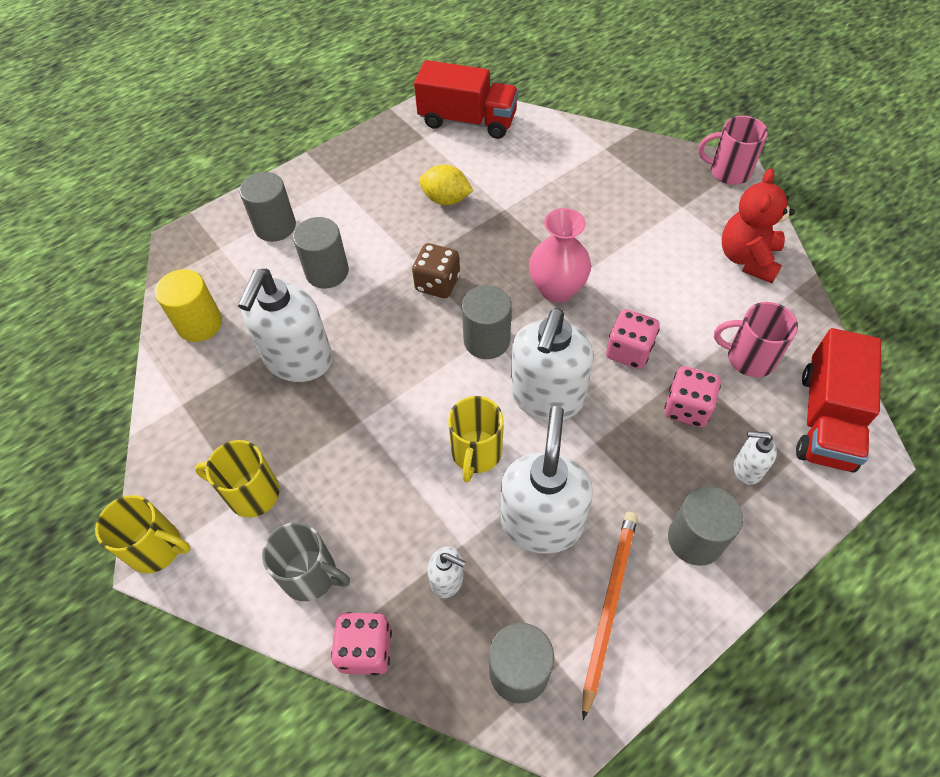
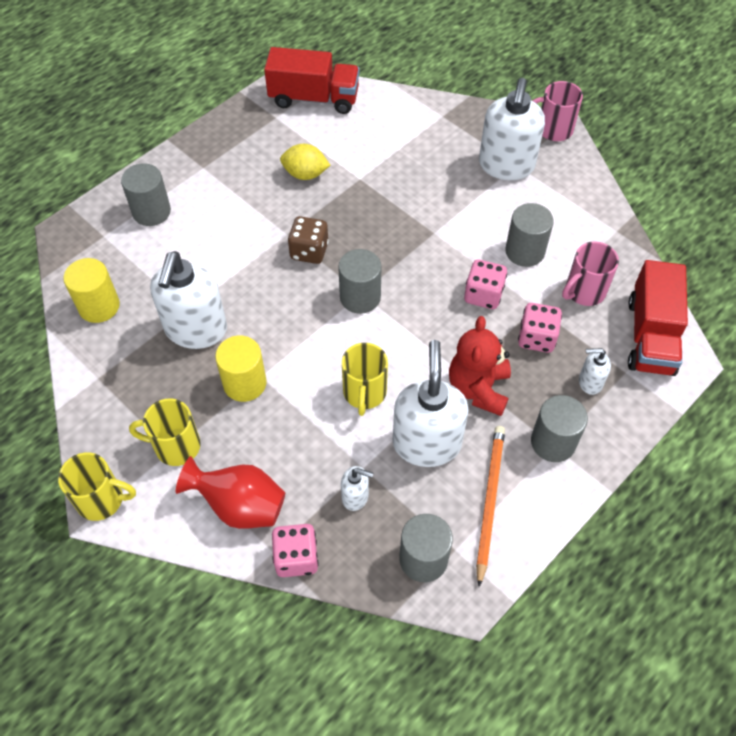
camera: 10 degrees left, 0 degrees up
grey mug [262,522,350,601] -> red vase [176,456,285,529]
grey cylinder [293,217,349,288] -> grey cylinder moved to [505,203,554,267]
white soap dispenser [511,308,594,421] -> white soap dispenser moved to [479,78,545,180]
pink vase [529,208,591,303] -> none
pink mug [714,302,798,377] -> pink mug turned 45 degrees counterclockwise [562,241,619,306]
red teddy bear [722,168,795,283] -> red teddy bear moved to [449,316,511,416]
none -> yellow cylinder [215,336,267,402]

